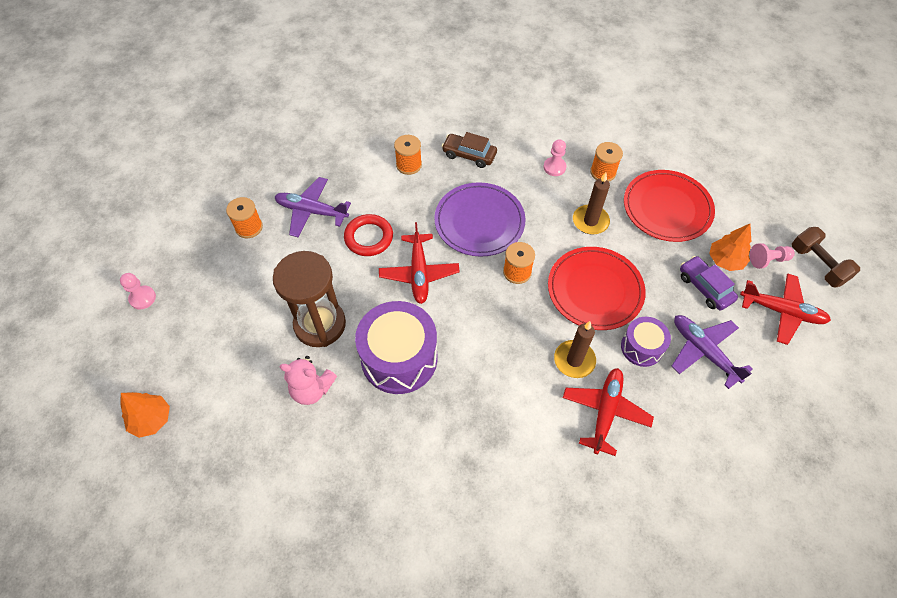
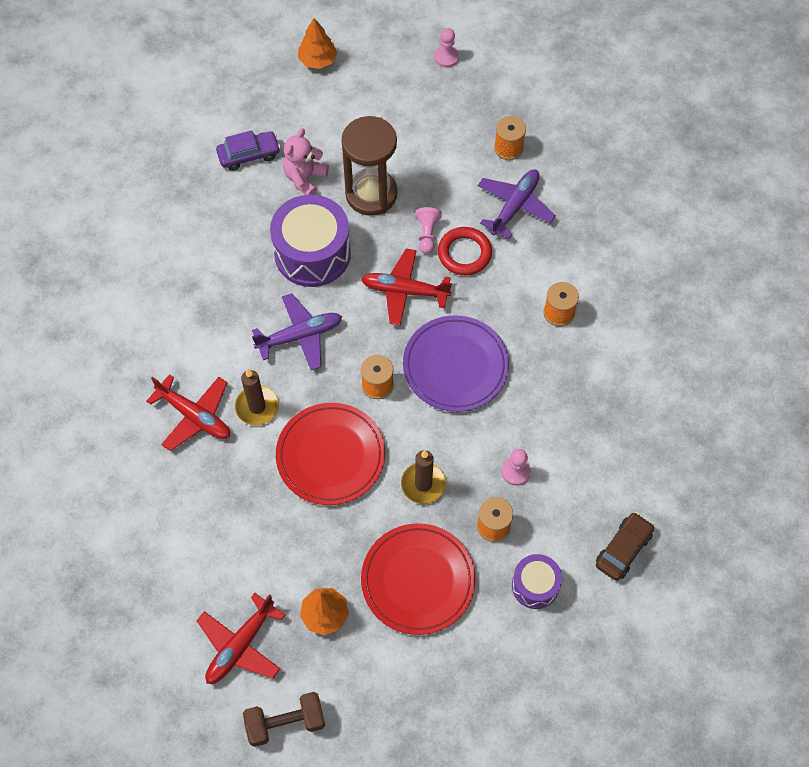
camera: 105 degrees right, 5 degrees up
brown car [442,132,497,168] -> brown car moved to [596,512,654,581]
purple drum [621,317,671,367] -> purple drum moved to [512,554,562,609]
purple plane [671,315,753,389] -> purple plane moved to [252,293,342,370]
purple car [680,256,738,310] -> purple car moved to [216,130,281,171]
pink pawn [750,243,795,269] -> pink pawn moved to [415,207,442,254]

